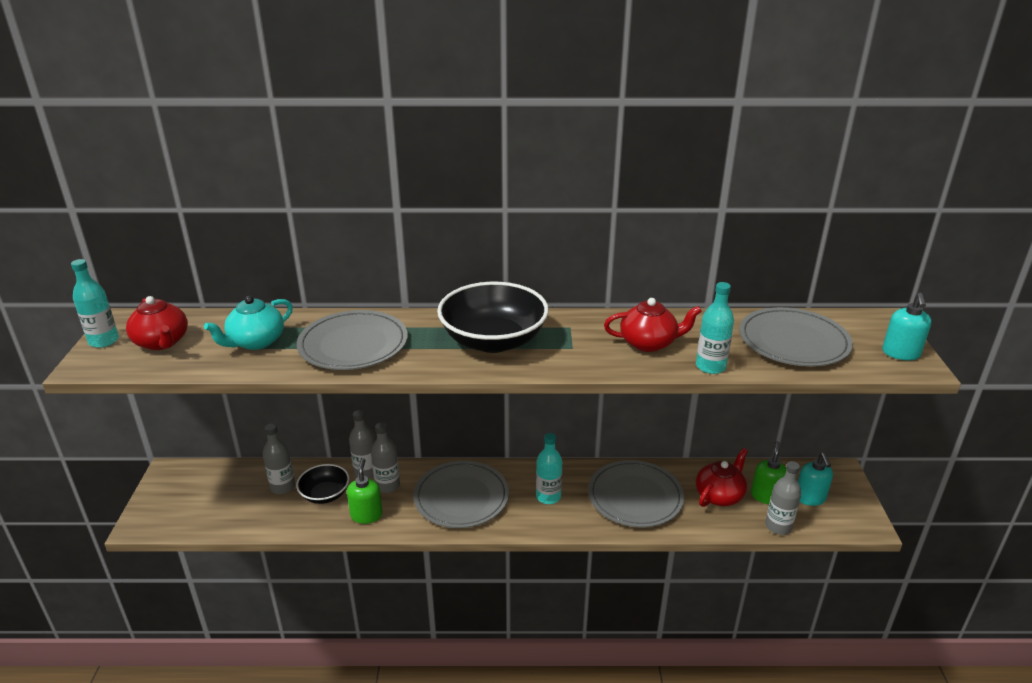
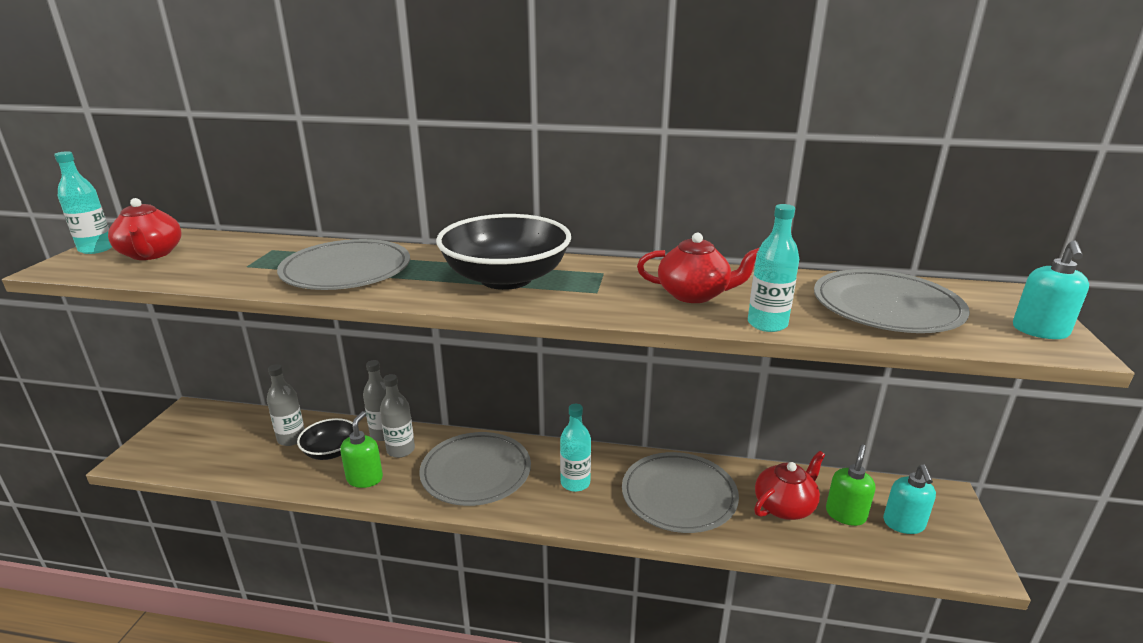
camera: 10 degrees right, 5 degrees down
turquoise teapot [204,296,293,350] -> none
grey bottle [765,461,801,535] -> none

